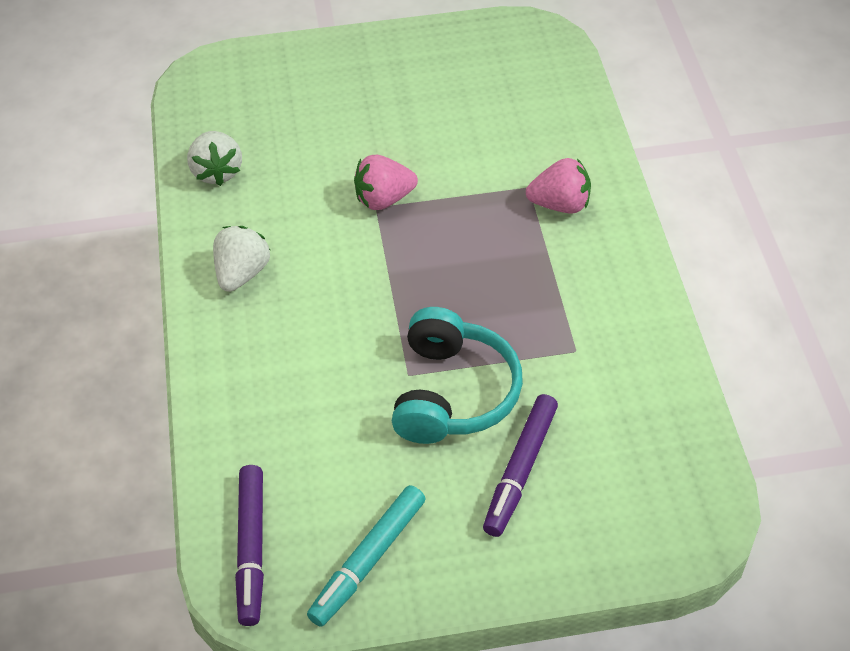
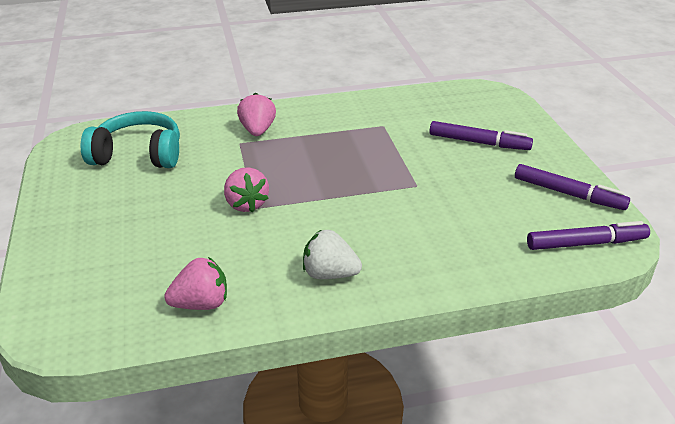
camera: 95 degrees left, 15 degrees down
white strawberry [187,131,242,186] -> pink strawberry [164,257,227,310]
turquoise marker [307,485,426,627] -> purple marker [515,164,630,210]
turquoise headphones [392,307,523,444] -> turquoise headphones moved to [81,111,180,168]

